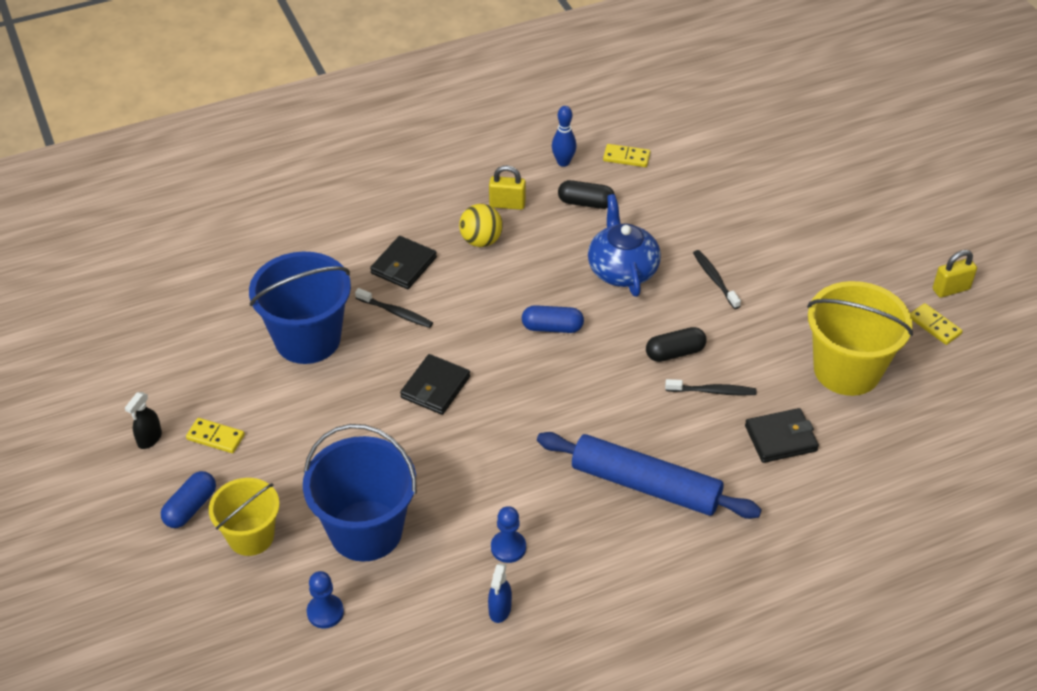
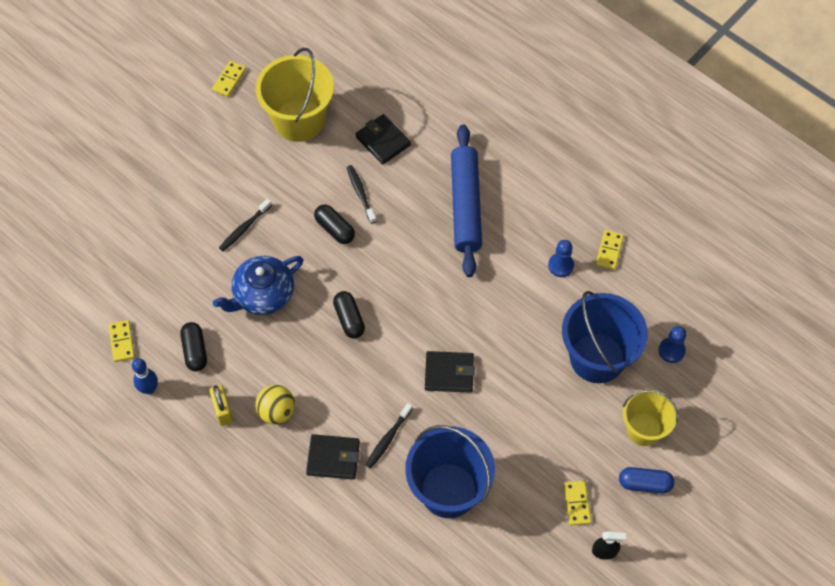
camera: 115 degrees left, 15 degrees up
black toothbrush [355,288,433,328] -> black toothbrush turned 150 degrees counterclockwise [366,403,413,468]
blue spray bottle [488,563,512,623] -> yellow domino [596,230,624,270]
blue capsule [522,305,584,333] -> black capsule [333,291,365,339]
yellow padlock [933,250,977,298] -> none

